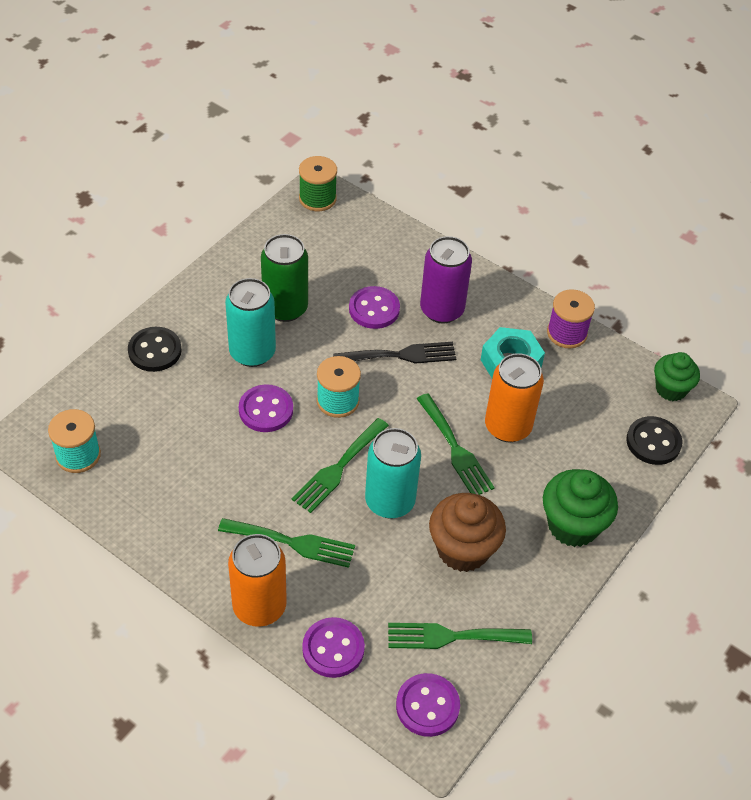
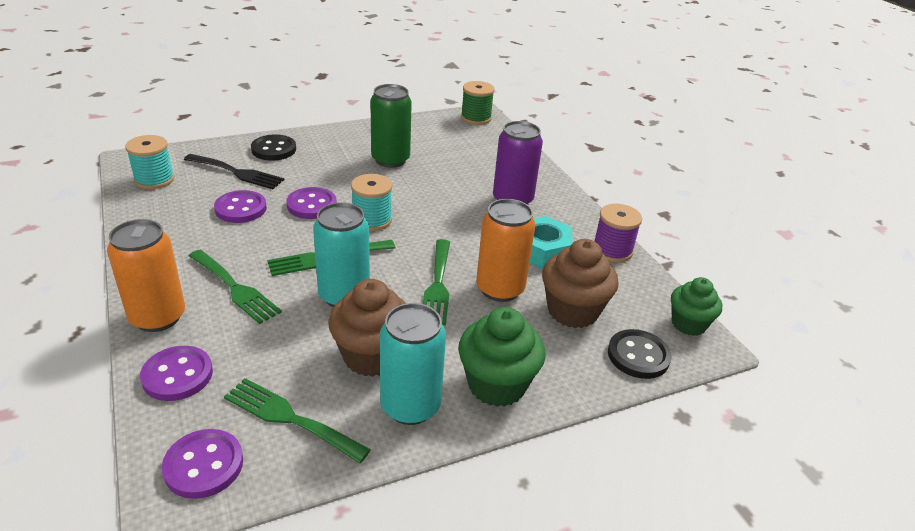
camera: 30 degrees right, 15 degrees down
turquoise can [225,278,276,367] -> turquoise can moved to [380,303,446,425]
black fork [333,342,456,364] -> black fork moved to [184,154,284,189]
purple button [349,286,400,329] -> purple button moved to [214,190,267,223]
none -> brown cupcake [542,239,619,328]

